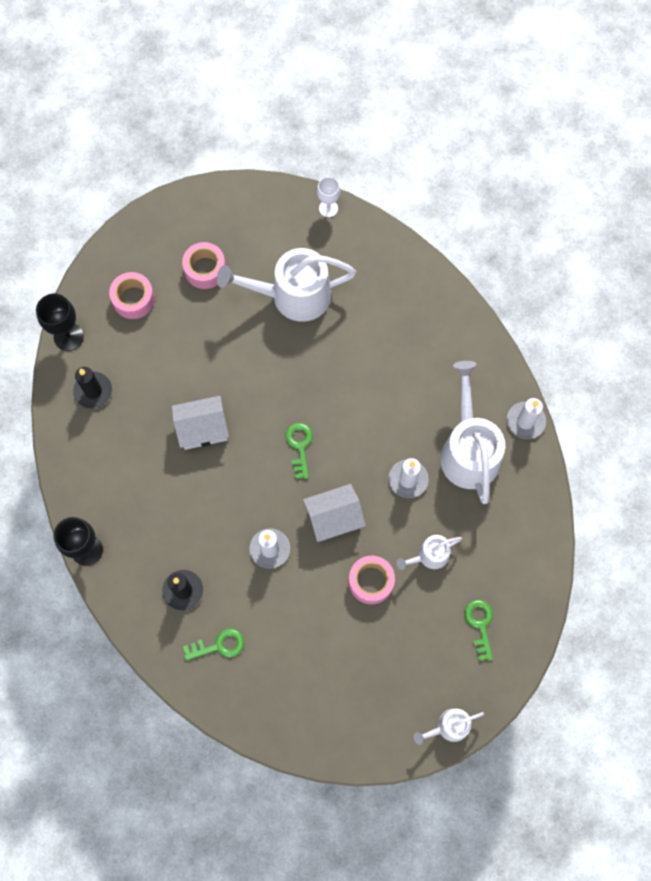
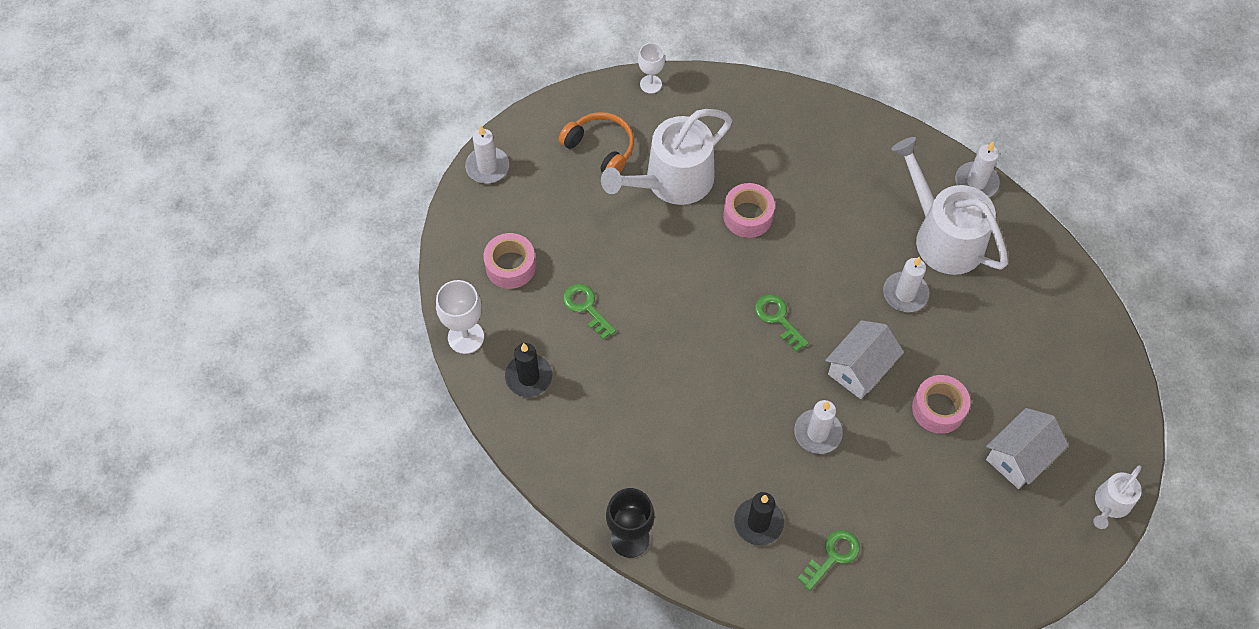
camera: 30 degrees left, 10 degrees down
black goblet [36,293,84,351] -> white goblet [436,280,484,354]
white house [172,396,229,450] -> white house moved to [986,408,1068,489]
pink tape [182,242,226,289] -> pink tape moved to [723,183,775,238]
white watering can [396,535,462,570] -> none
green key [464,600,493,661] -> green key moved to [563,284,616,340]
none -> white candle [465,126,509,183]
none -> orange headphones [559,112,634,173]

